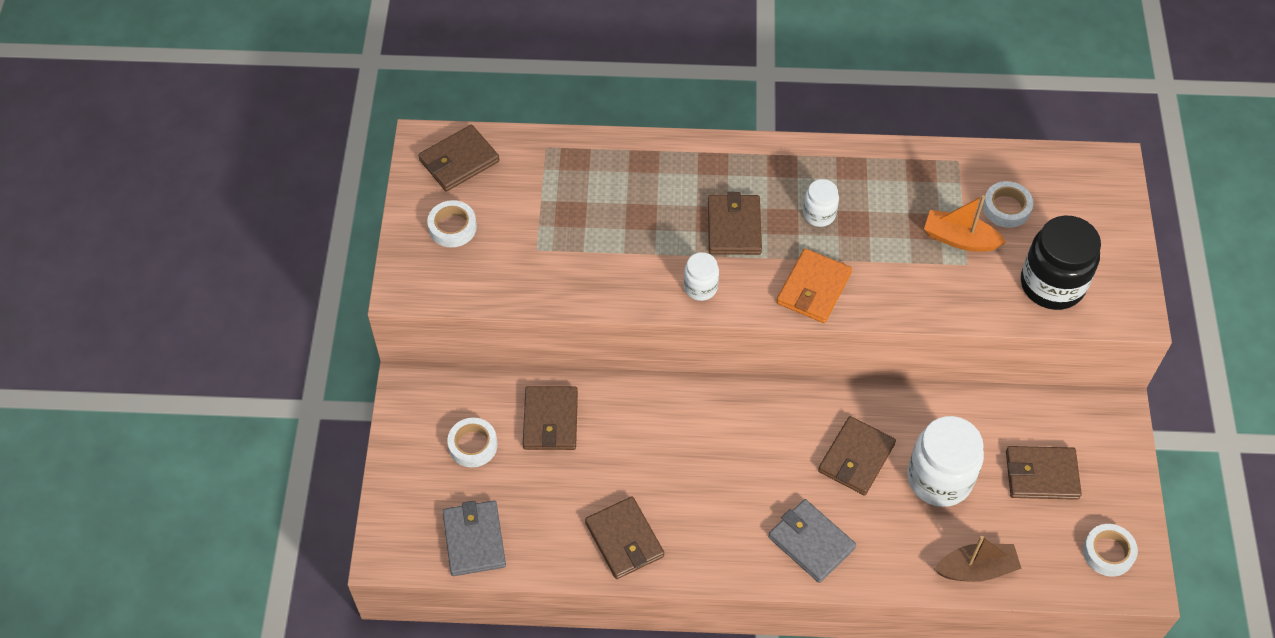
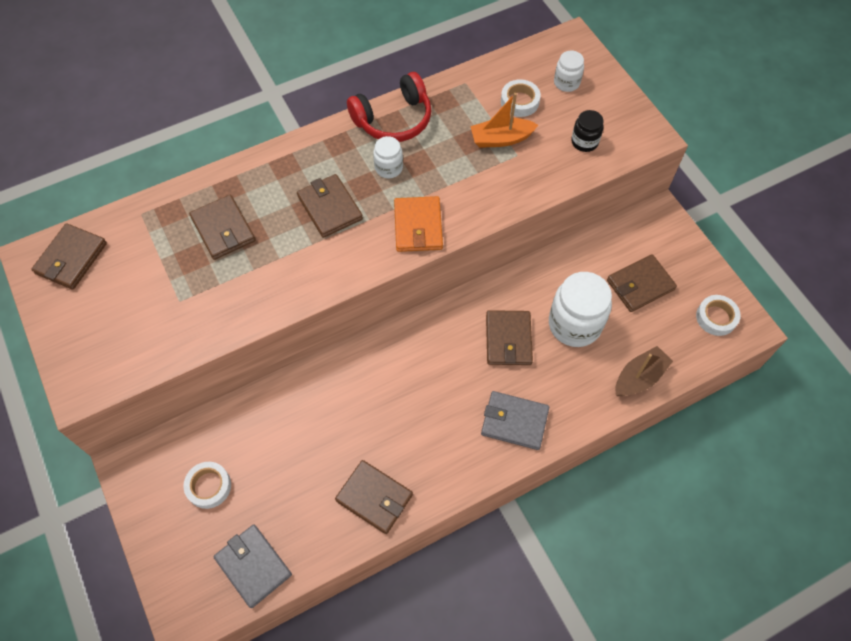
camera: 30 degrees left, 5 degrees up
white tape [427,200,477,247] -> none
brown wallet [523,386,578,450] -> brown wallet moved to [189,195,255,260]
white jar [684,252,719,301] -> white jar moved to [554,50,584,92]
black jar [1021,215,1101,310] -> black jar [571,110,604,152], size x0.52
none -> red headphones [347,72,431,142]

